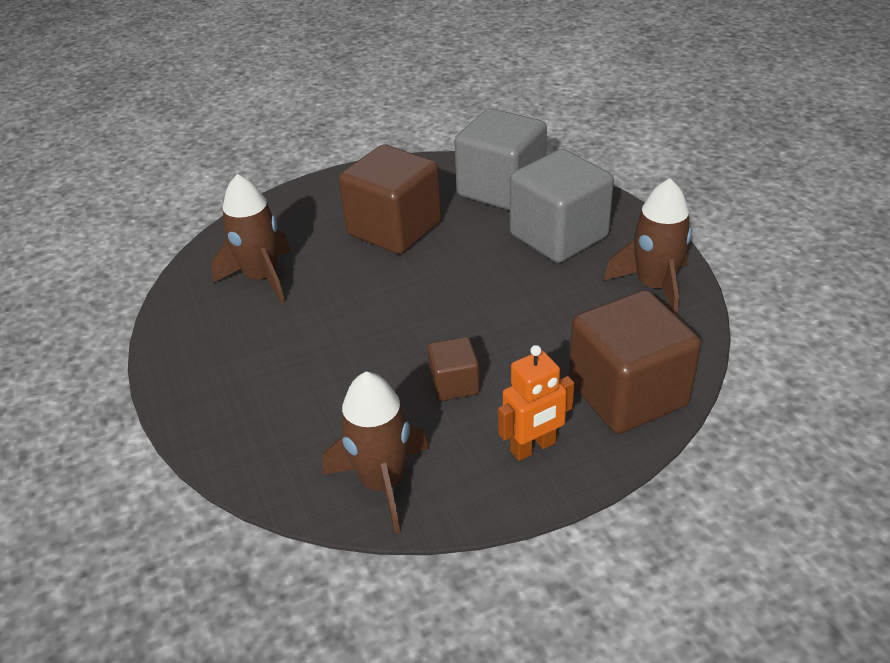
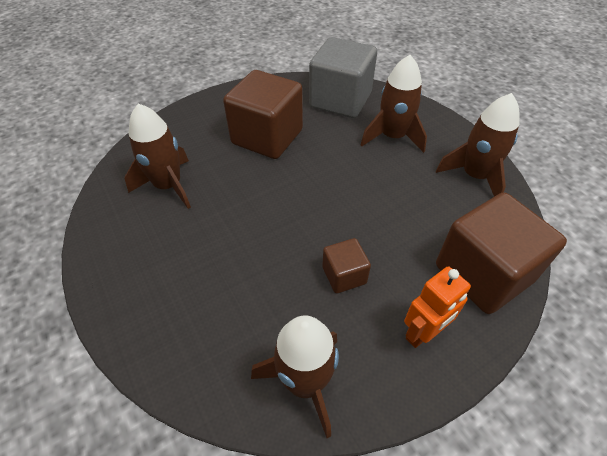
camera: 10 degrees left, 10 degrees up
grey cube [510,149,614,263] -> brown rocket [361,55,427,153]

